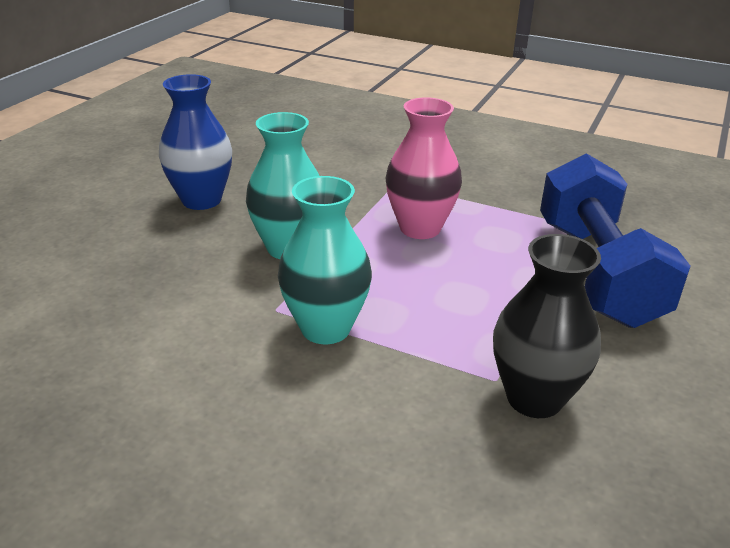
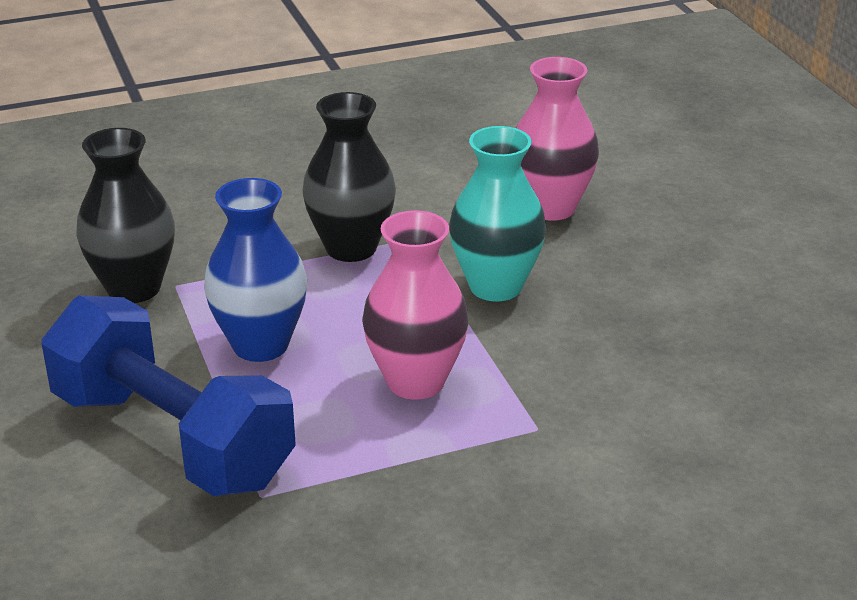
camera: 135 degrees right, 0 degrees up
blue vase [159,74,232,210] -> blue vase moved to [204,178,307,362]
turquoise vase [278,176,372,344] -> black vase [303,92,396,262]
none -> pink vase [516,57,599,221]

